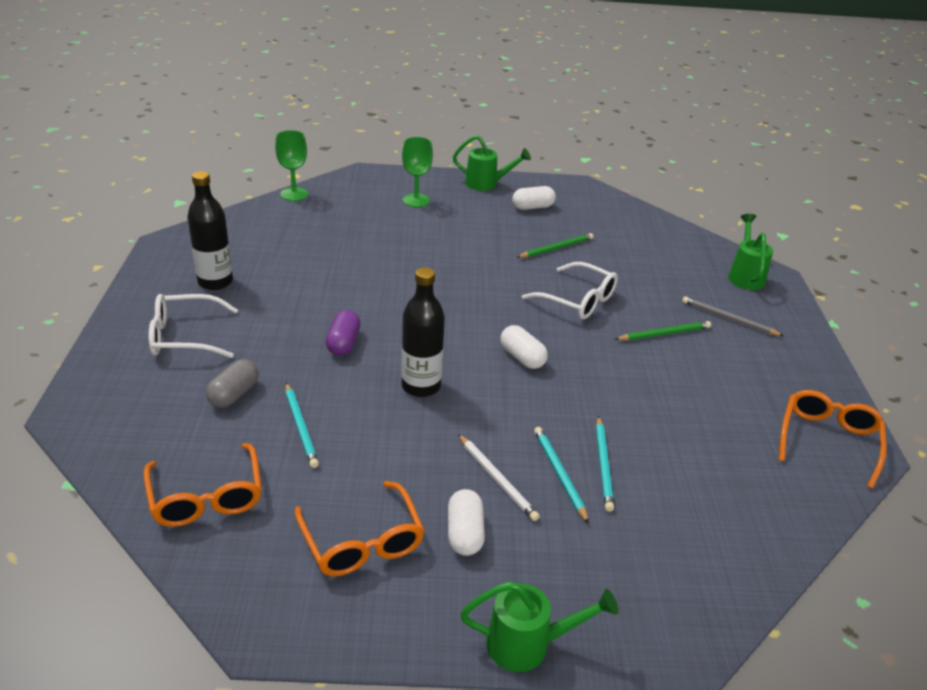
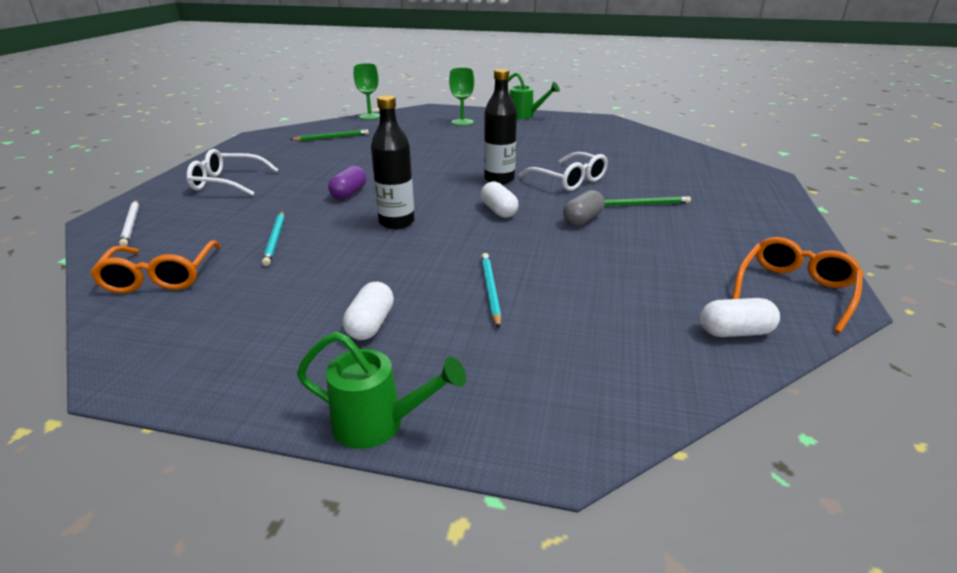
camera: 15 degrees right, 5 degrees down
black bottle [187,171,233,290] -> black bottle moved to [484,69,517,184]
grey capsule [206,359,259,408] -> grey capsule moved to [563,190,605,226]
orange glasses [295,481,425,576] -> none
white pencil [458,434,540,521] -> white pencil moved to [119,200,139,246]
white capsule [512,186,556,210] -> white capsule moved to [700,298,780,337]
green pencil [516,233,593,258] -> green pencil moved to [290,130,369,141]
turquoise pencil [596,416,614,512] -> none
grey pencil [682,296,784,336] -> none
green watering can [728,214,773,290] -> none

